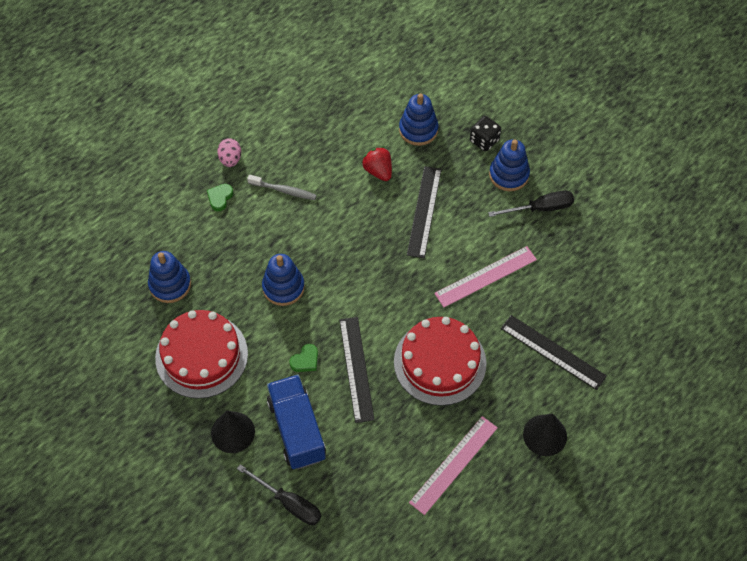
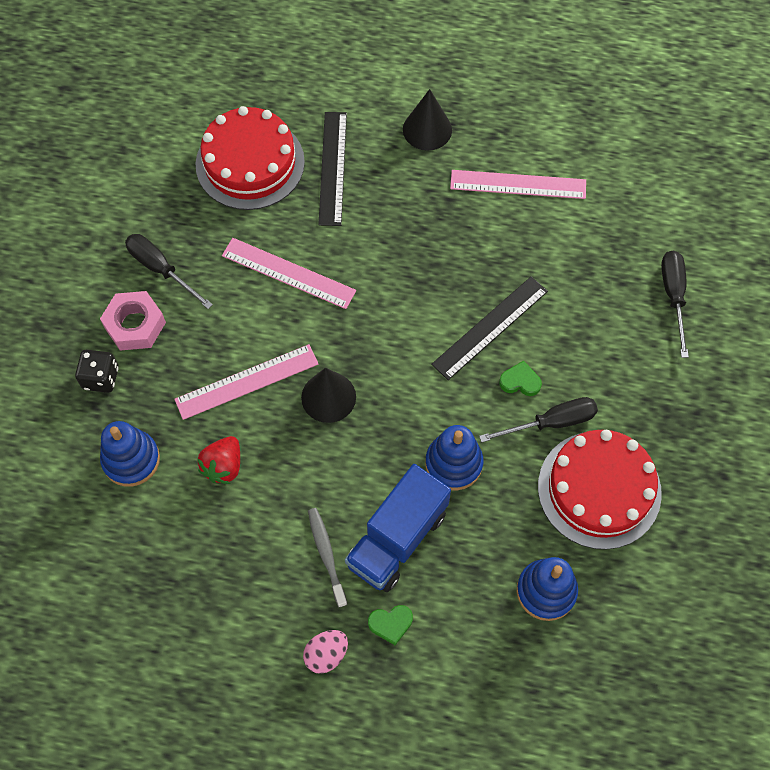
camera: 125 degrees left, 5 degrees up
black cone [211,410,255,453] -> black cone moved to [301,368,356,423]
blue truck [267,375,326,469] -> blue truck moved to [345,464,451,592]
red cake [394,317,487,406] -> red cake moved to [196,106,305,210]
black ruler [407,166,442,258] -> pink ruler [174,344,319,420]
blue stacking toy [489,139,530,191] -> pink nut [100,291,166,351]
none -> black screwdriver [479,397,598,443]

